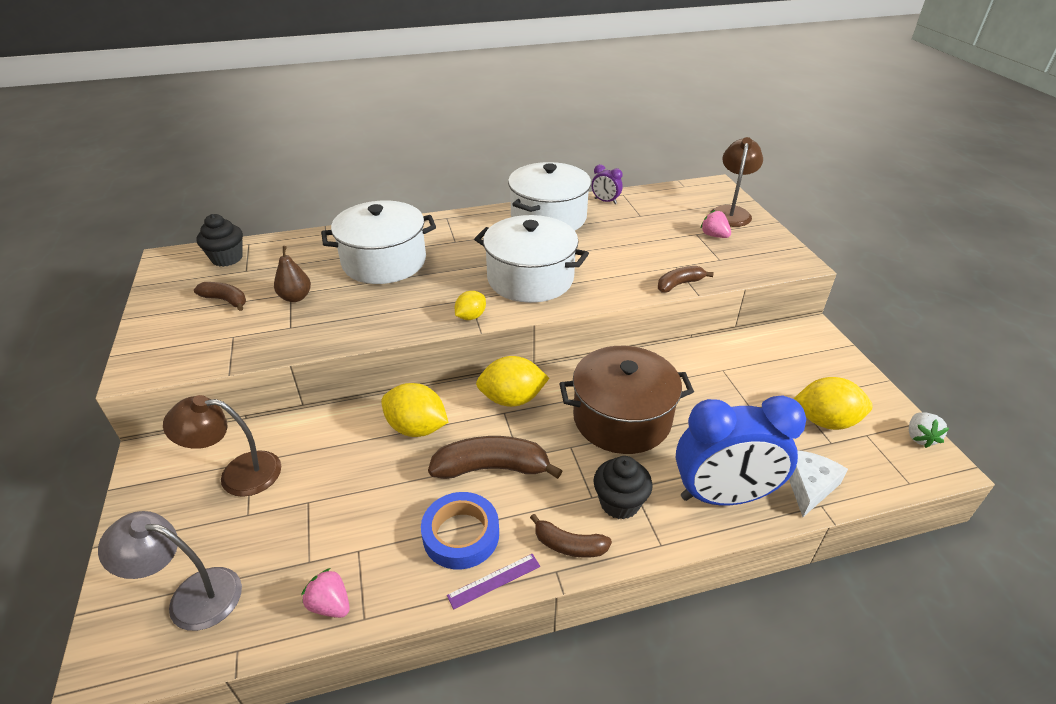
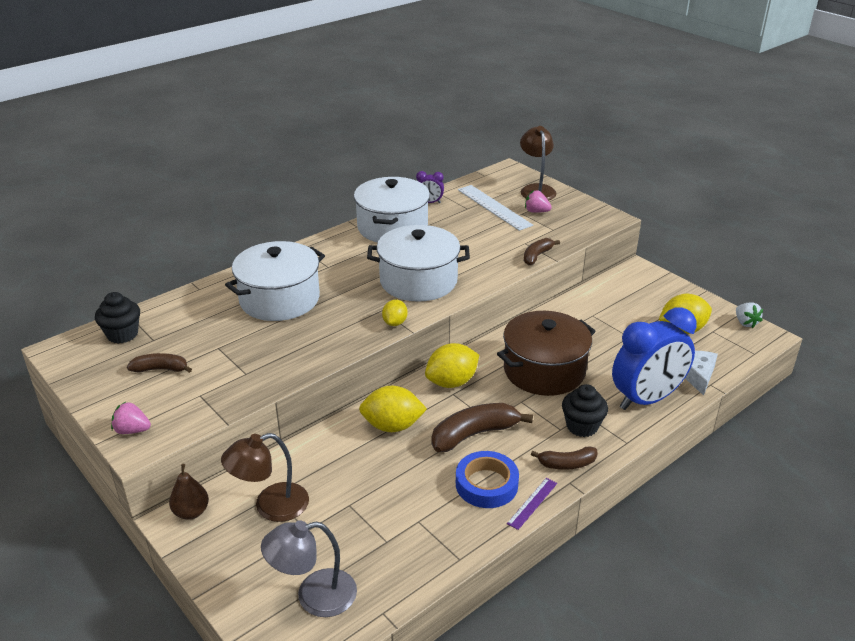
camera: 25 degrees left, 5 degrees down
brown pear [274,246,311,302] -> brown pear moved to [169,464,209,520]
pink strawberry [301,568,350,618] -> pink strawberry moved to [111,402,151,434]
none -> white ruler [458,185,533,231]

